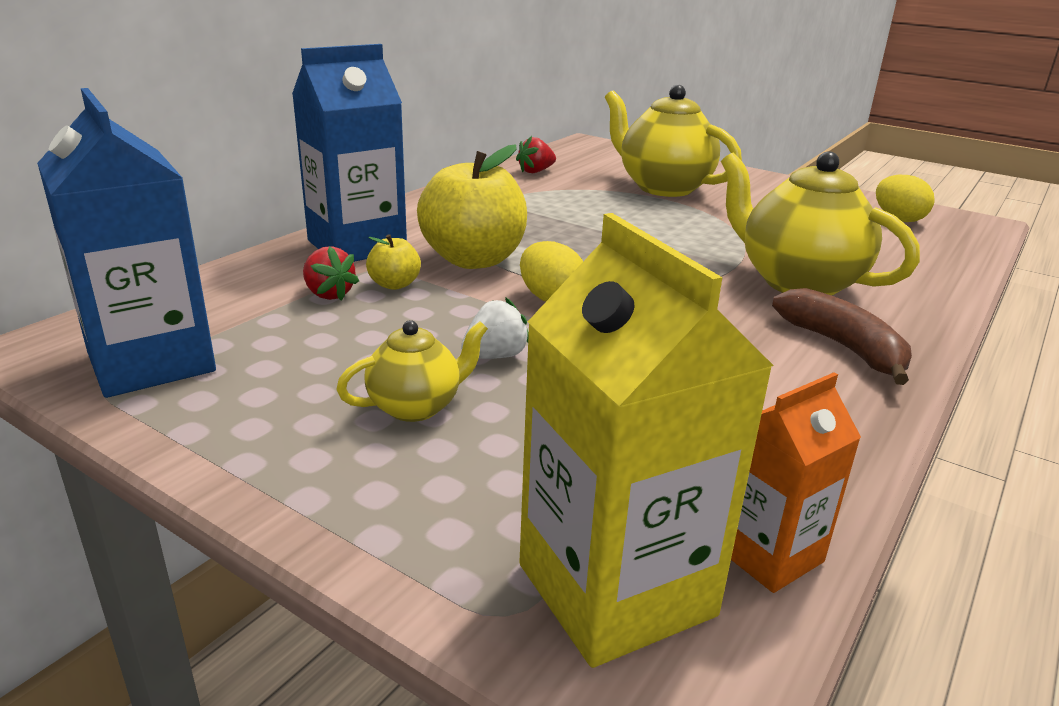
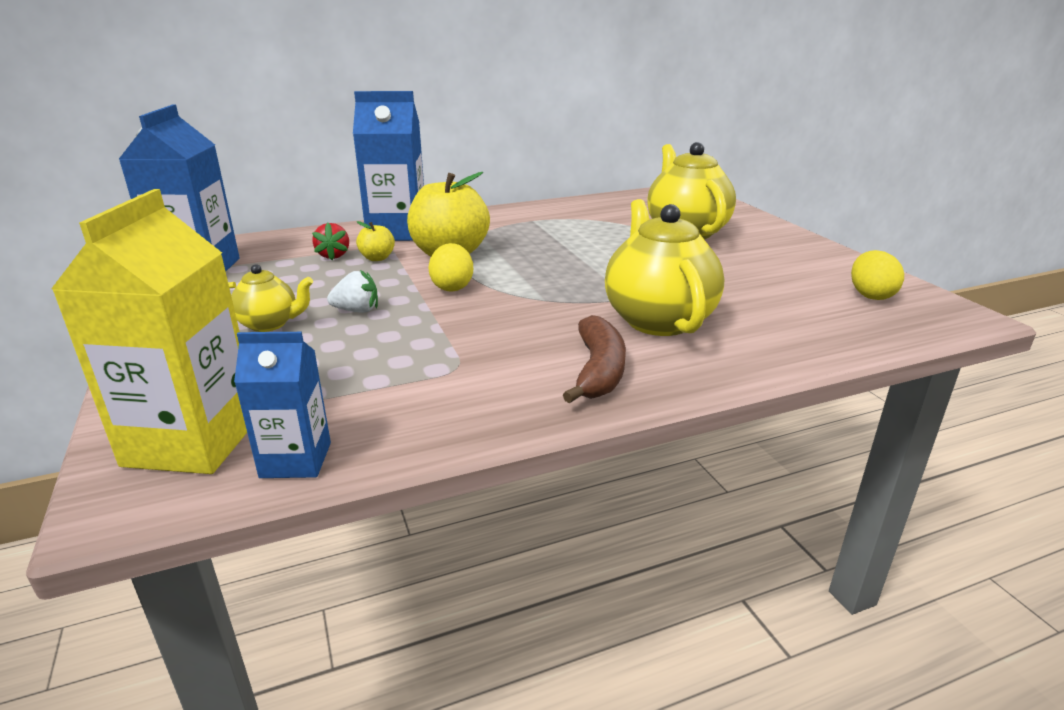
camera: 35 degrees right, 0 degrees up
red strawberry [516,136,556,173] -> none
orange carton [731,372,861,593] -> blue carton [234,332,331,478]

